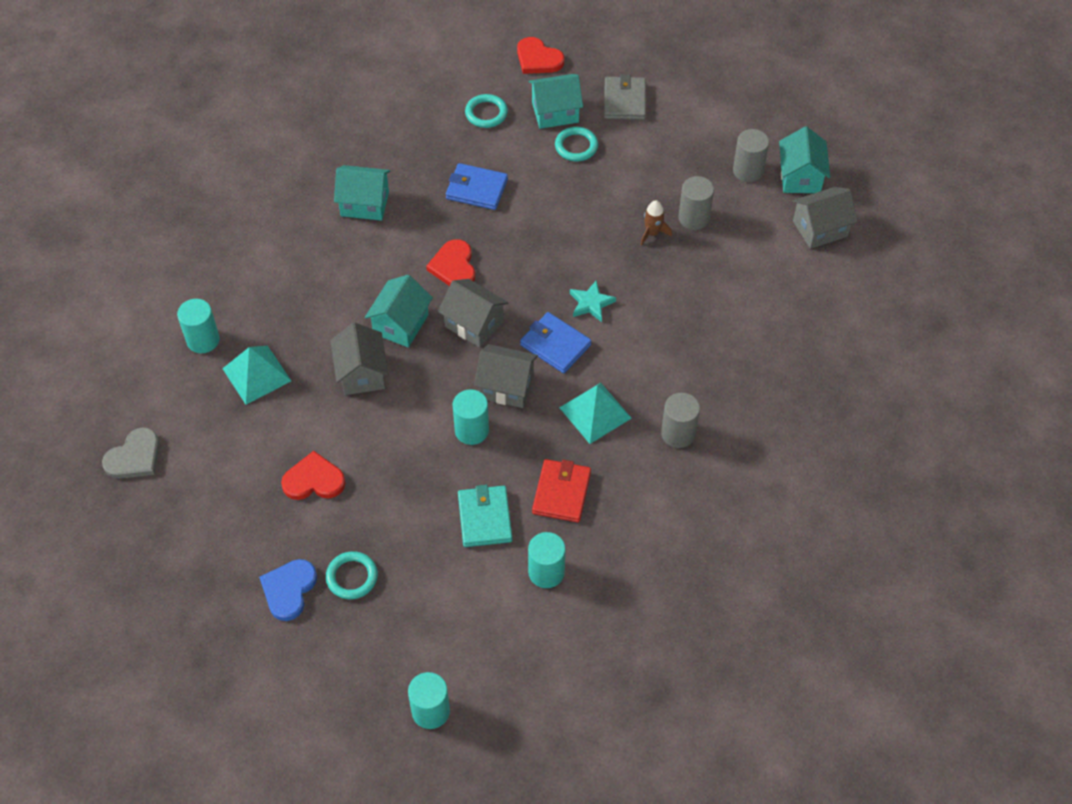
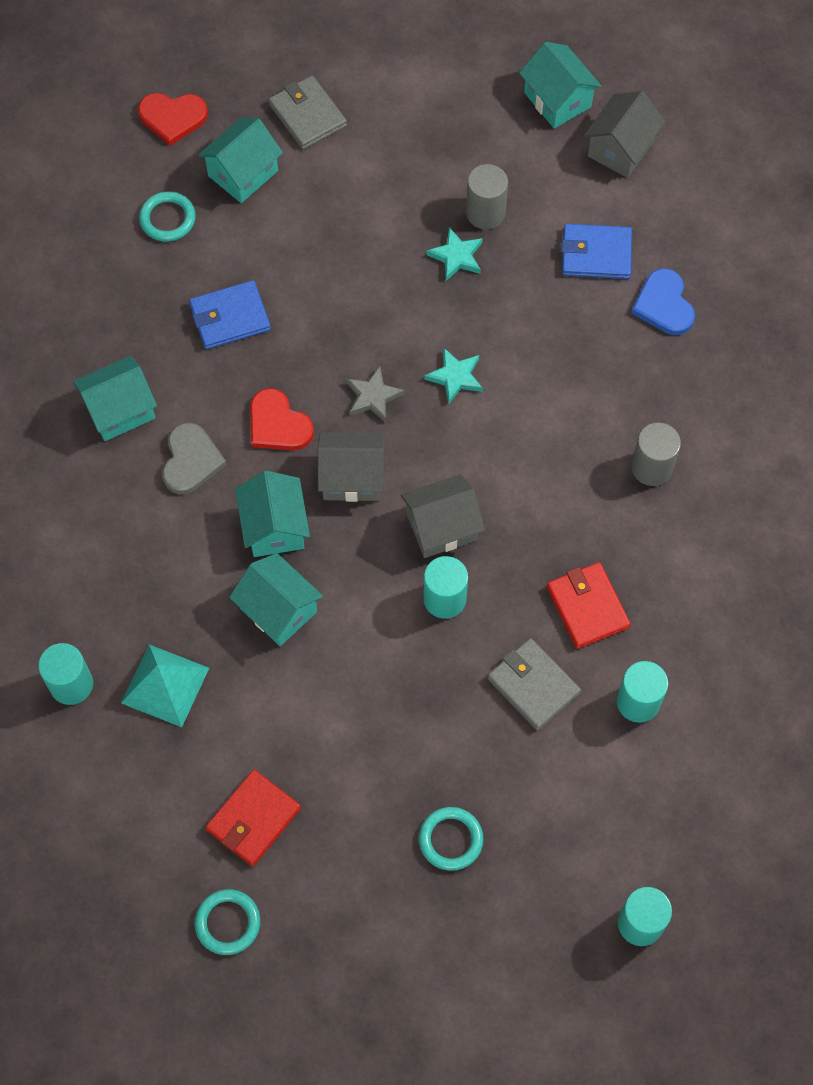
camera: 35 degrees left, 10 degrees up
grey heart [102,427,160,479] -> grey heart moved to [162,423,227,494]
blue heart [259,559,317,621] -> blue heart moved to [631,268,695,335]
red heart [281,451,345,500] -> none
grey house [330,322,388,395] -> turquoise house [229,553,323,646]
turquoise wallet [458,485,512,547] -> grey wallet [488,638,581,730]
blue wallet [520,312,591,373] -> blue wallet moved to [561,224,632,279]
turquoise ring [555,127,598,161] -> turquoise ring moved to [195,889,260,955]
turquoise pyramid [559,383,632,444] -> none
brown rocket [640,200,672,246] -> turquoise star [426,227,483,281]
grey cylinder [733,129,769,182] -> none
none -> red wallet [206,769,301,866]
none -> grey star [346,366,405,423]

